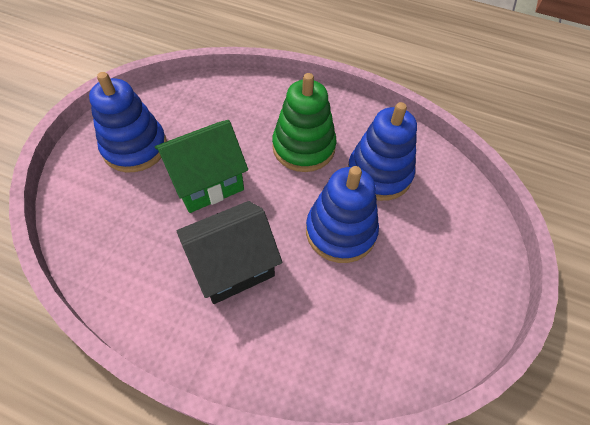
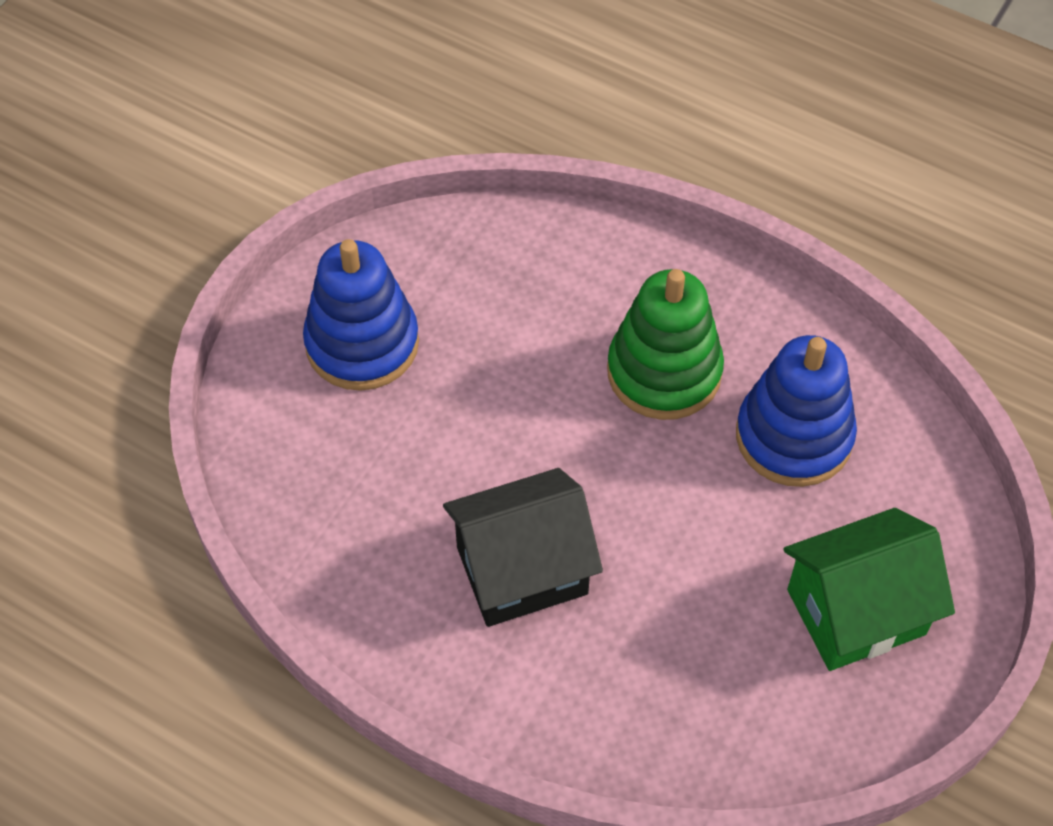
camera: 10 degrees right, 0 degrees up
green house [155,120,248,213] -> green house moved to [784,508,955,671]
blue stacking toy [306,166,379,263] -> none

